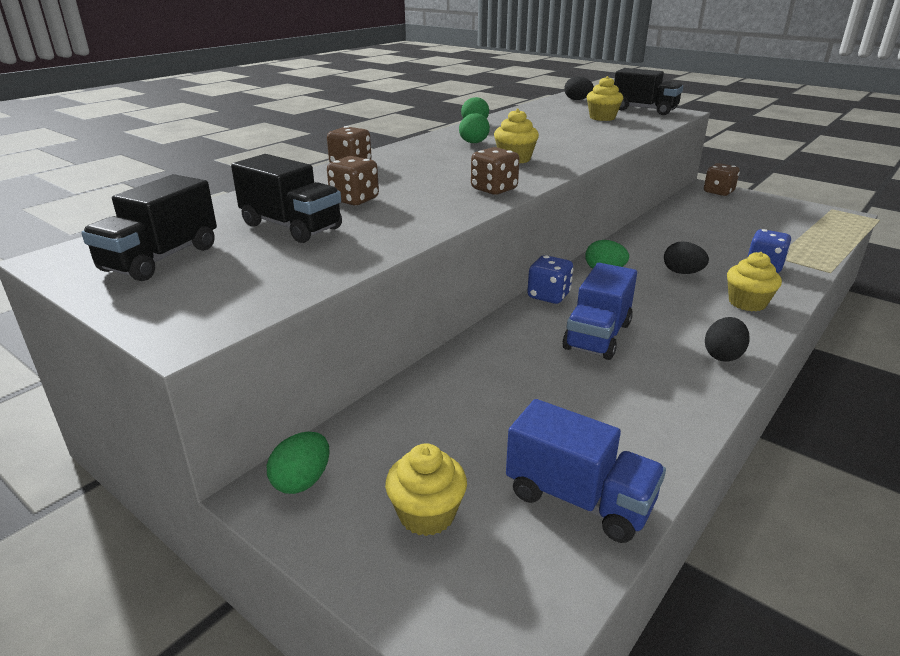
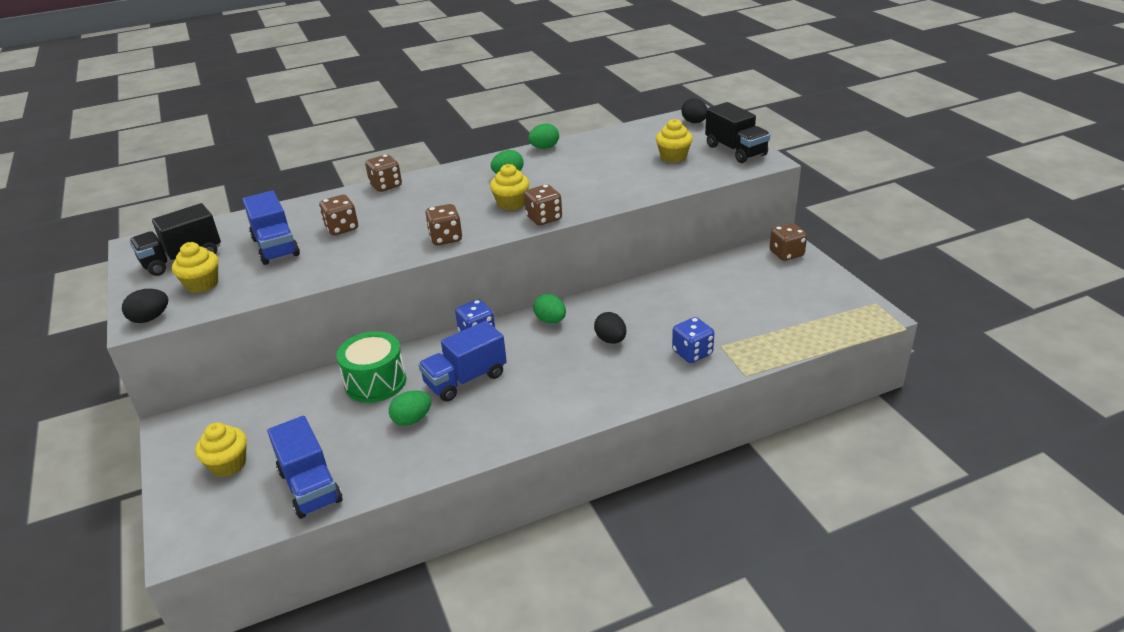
camera: 30 degrees right, 5 degrees up
black truck [231,154,342,243] -> blue truck [243,191,300,265]
green egg [267,432,329,494] -> green egg moved to [389,390,431,426]
black egg [705,317,750,362] -> black egg moved to [122,289,168,323]
yellow cupcake [727,252,782,311] -> yellow cupcake moved to [172,242,218,293]
none -> green drum [336,331,406,403]
none -> brown dice [524,184,562,225]

